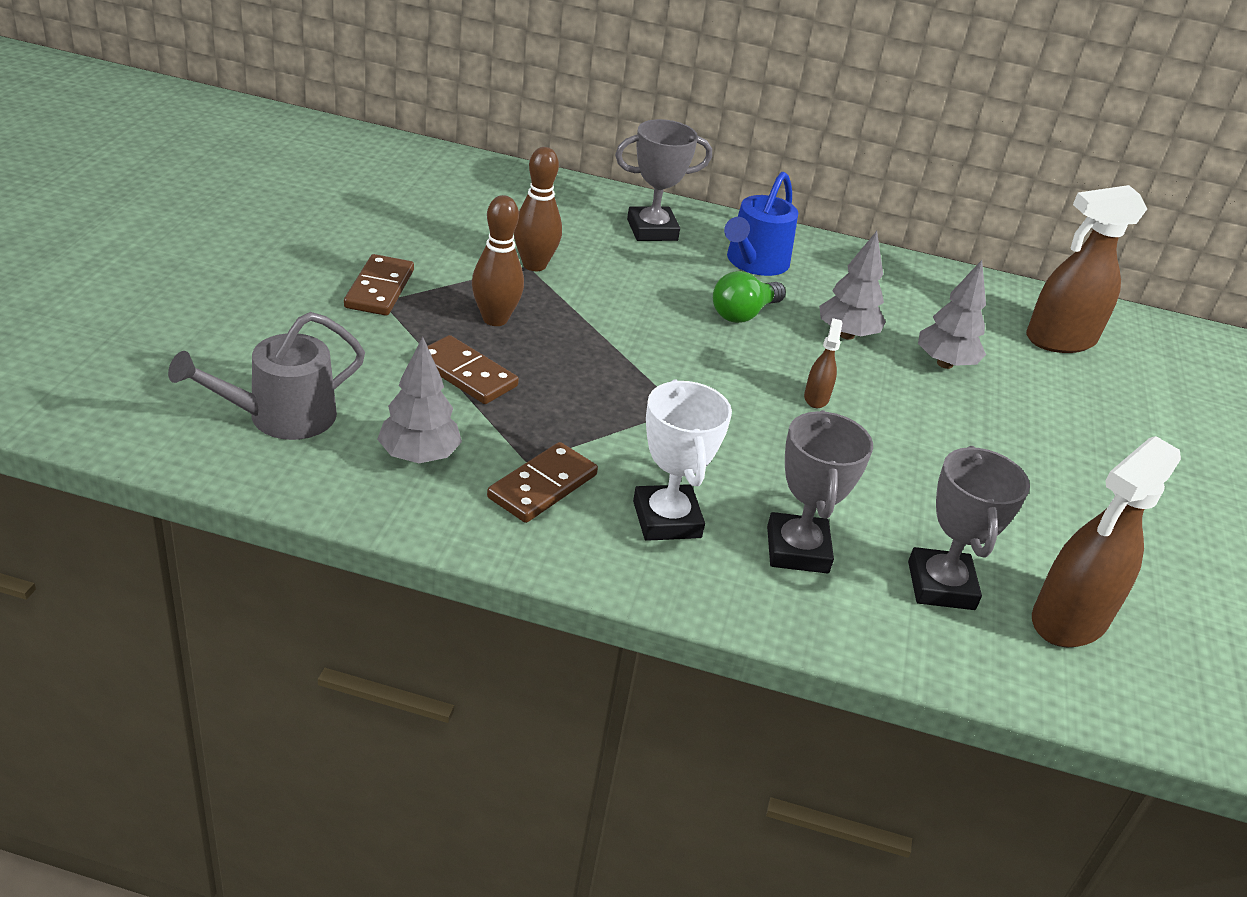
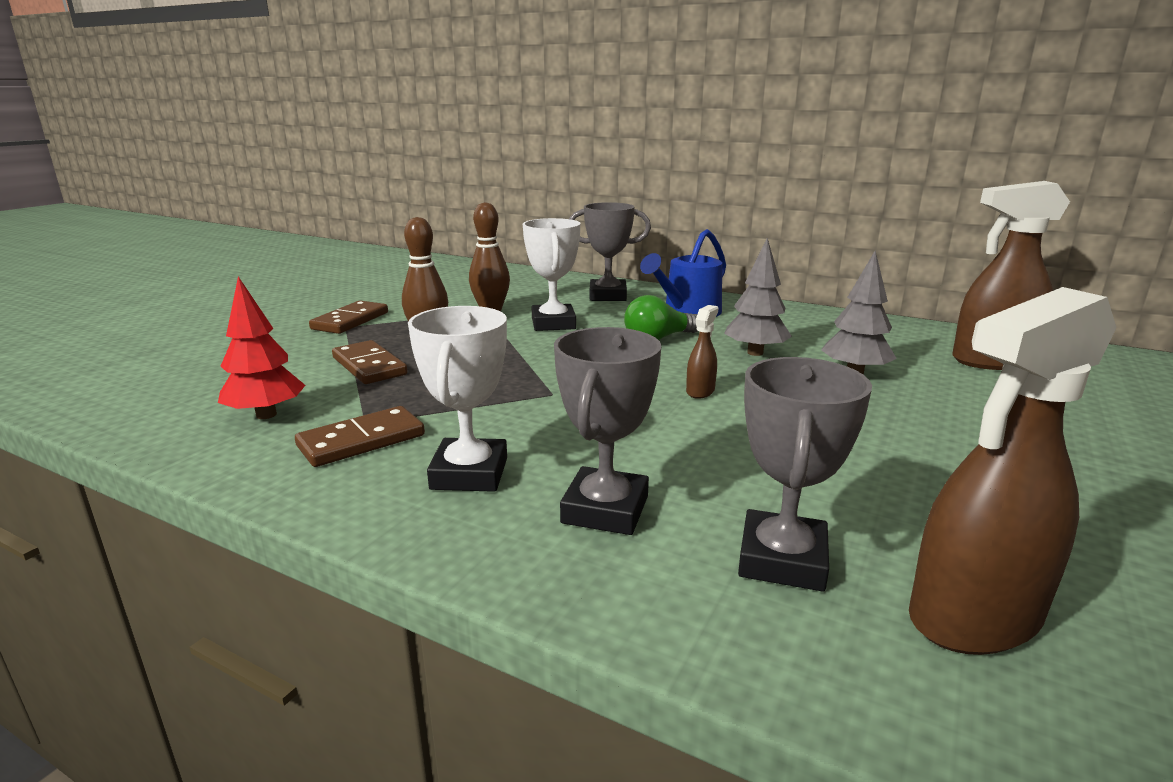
camera: 20 degrees right, 15 degrees down
grey watering can [168,312,365,440] -> none
grey tree [377,337,462,463] -> red tree [218,276,306,419]
none -> white trophy [523,218,580,331]

